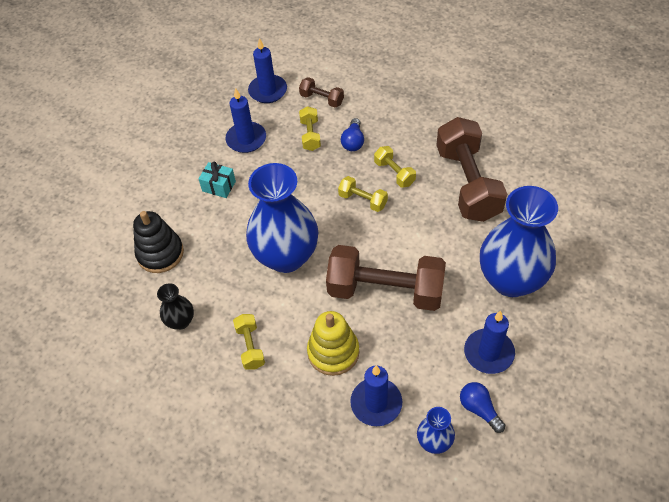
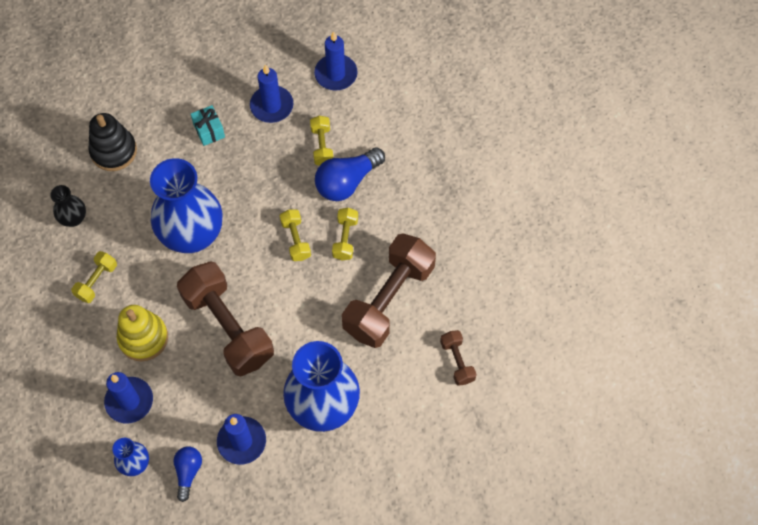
camera: 40 degrees right, 10 degrees up
brown dumbbell [299,77,344,107] -> brown dumbbell moved to [440,330,477,386]
yellow dumbbell [299,106,321,151] -> yellow dumbbell turned 45 degrees counterclockwise [310,116,333,166]
blue light bulb [341,118,364,151] -> blue light bulb [315,147,385,201], size x1.68

